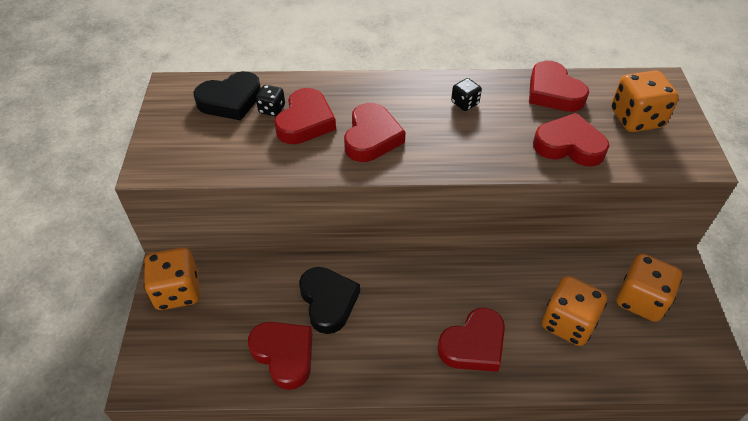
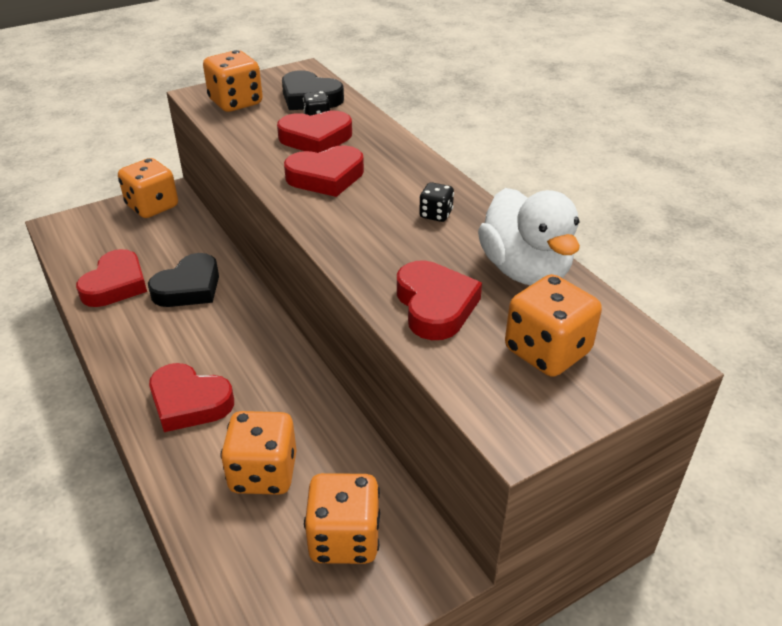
camera: 60 degrees right, 10 degrees down
red heart [529,61,589,112] -> white duck [478,188,580,285]
none -> orange dice [203,50,263,112]

